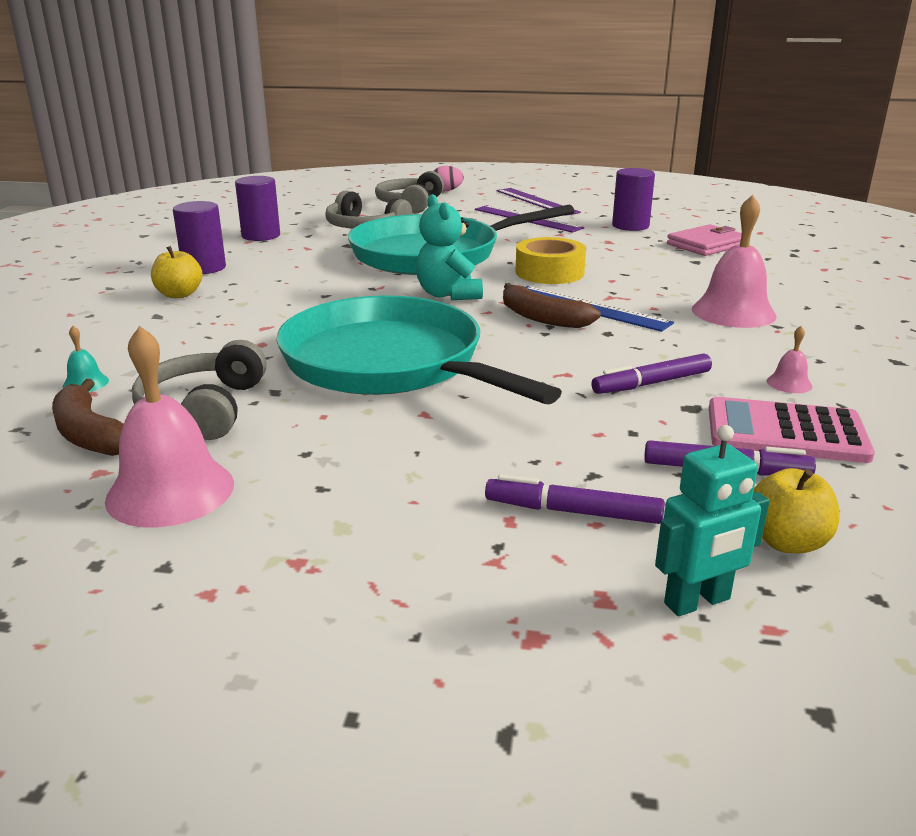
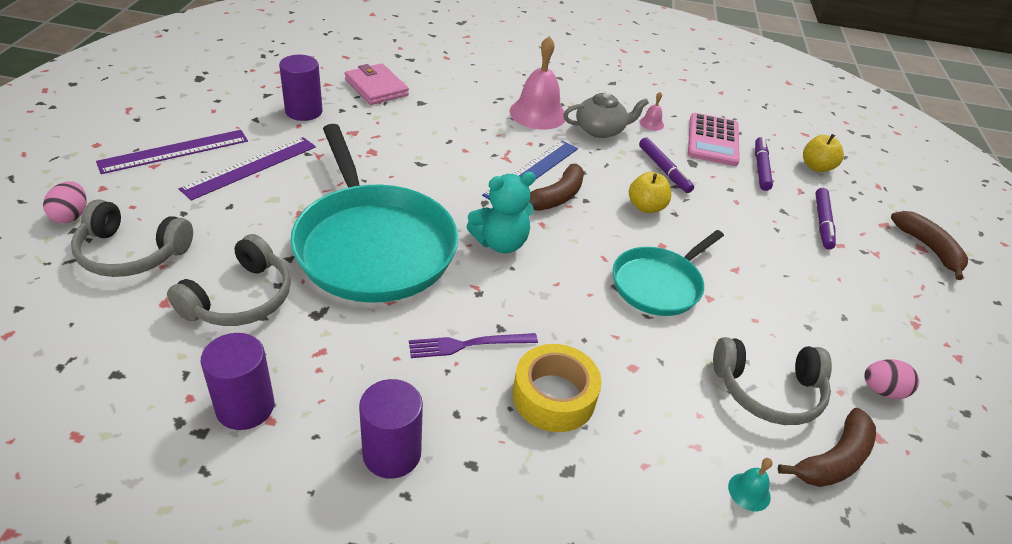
camera: 95 degrees left, 15 degrees up
pink bell [105,326,234,527] -> pink egg [864,359,919,399]
yellow apple [151,246,203,298] -> yellow apple moved to [629,172,671,213]
turquoise pan [276,295,562,404] -> turquoise pan [612,230,724,316], size x0.57
yellow tape [515,237,586,284] -> yellow tape moved to [513,344,602,432]
turquoise robot [655,425,769,616] -> none
none -> purple fork [409,333,538,358]
none -> grey teapot [563,91,649,138]
none -> brown banana [891,211,968,280]

